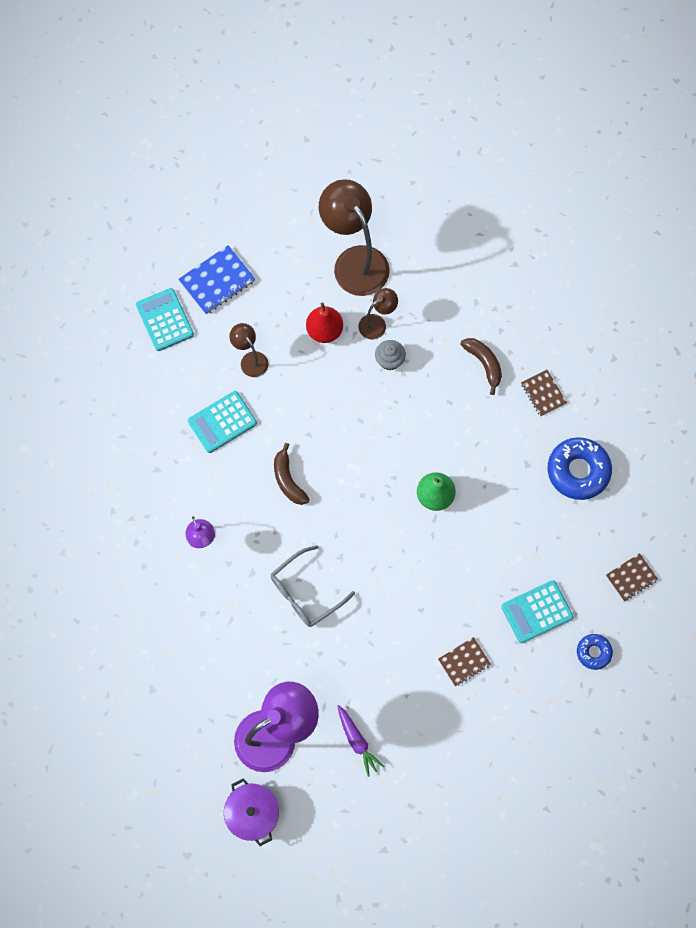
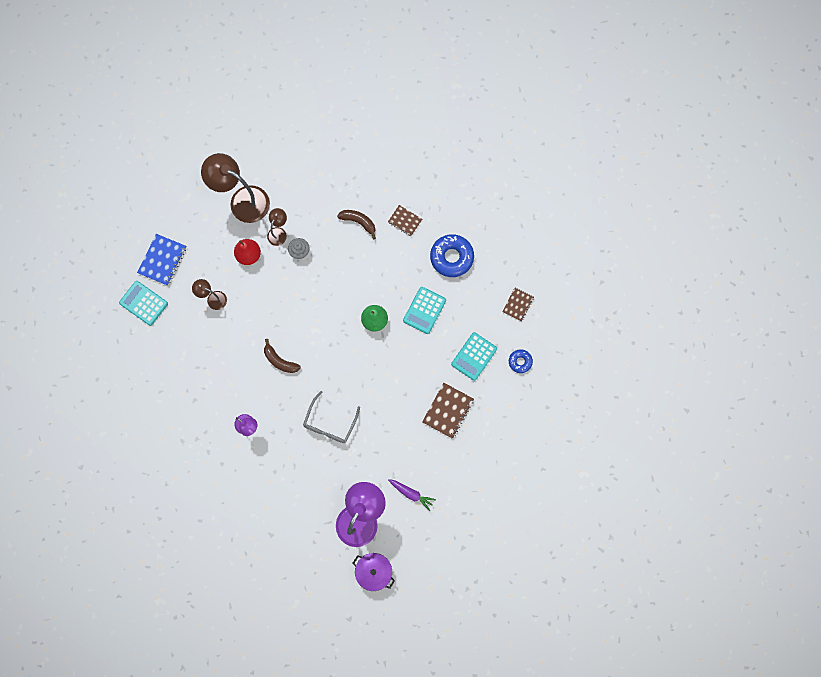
camera: 30 degrees left, 5 degrees up
turquoise calculator [188,391,257,453] -> turquoise calculator moved to [403,287,446,334]
brown notebook [438,637,491,686] -> brown notebook [422,383,474,439], size x1.58

